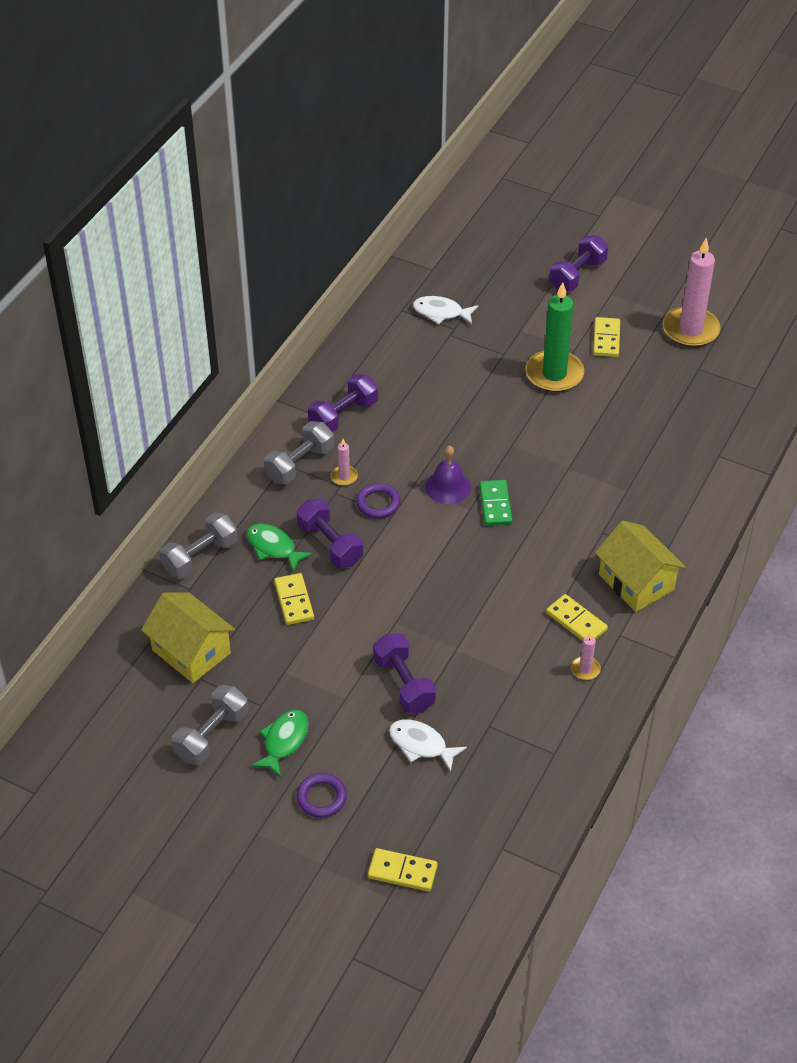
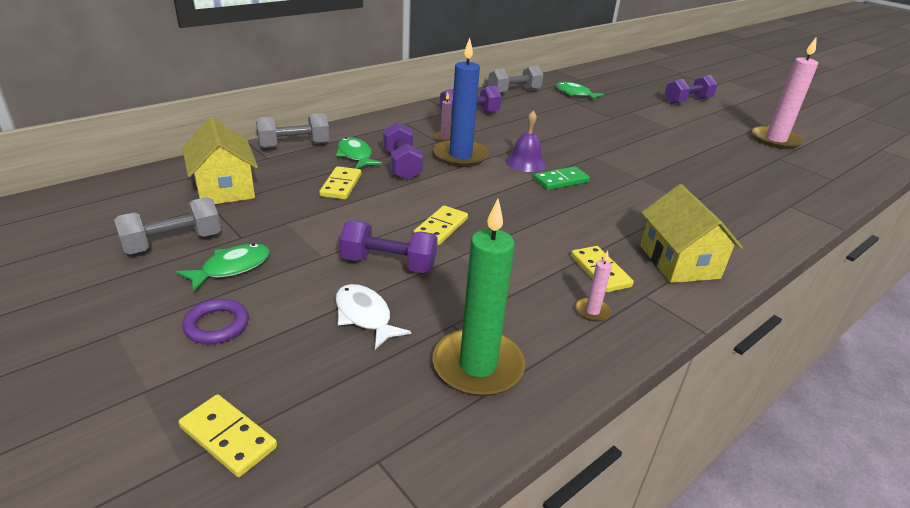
camera: 20 degrees right, 15 degrees down
grey dumbbell [264,421,334,485] -> grey dumbbell moved to [488,65,543,94]
purple ring [356,483,400,518] -> blue candle [433,38,489,167]
purple dumbbell [373,633,436,713] -> purple dumbbell turned 75 degrees counterclockwise [339,220,438,273]
white fish [413,296,478,325] -> green fish [556,82,604,100]
green domino [479,480,513,526] -> green domino turned 45 degrees clockwise [534,166,590,190]
green candle [526,282,584,392] -> green candle moved to [433,199,525,396]
yellow domino [593,317,620,357] -> yellow domino moved to [413,206,468,245]

